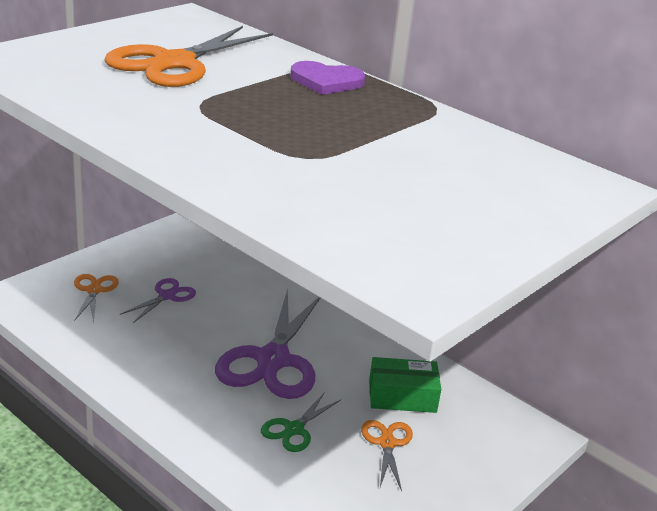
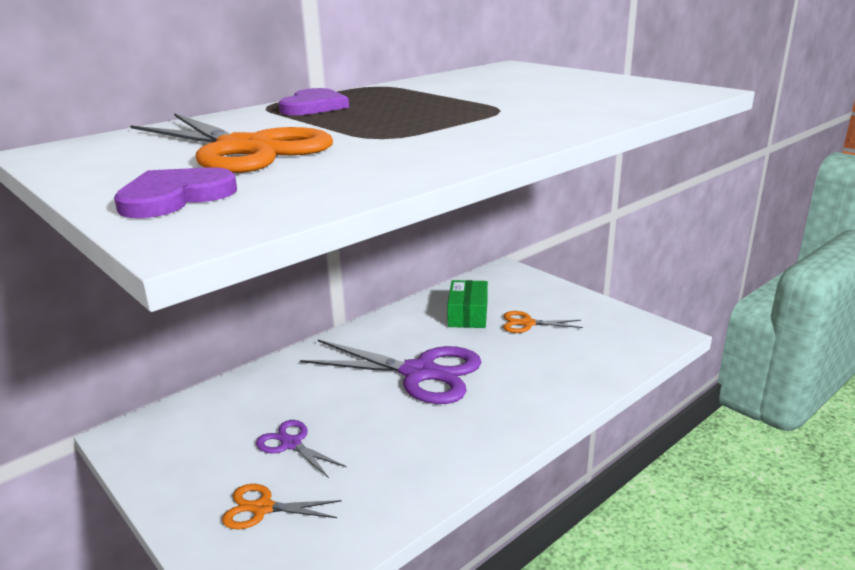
camera: 80 degrees left, 5 degrees down
green scissors [261,392,341,452] -> none
none -> purple heart [114,167,237,218]

